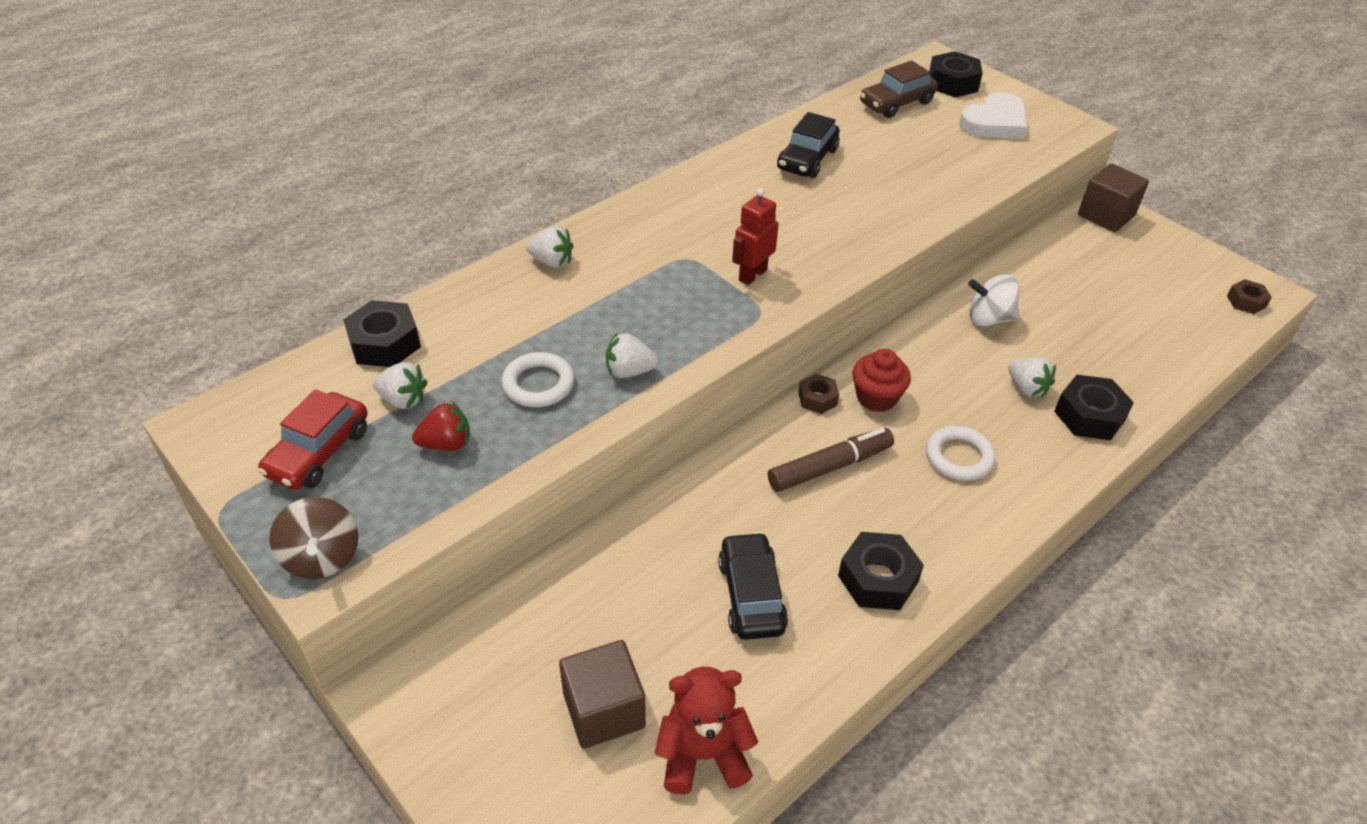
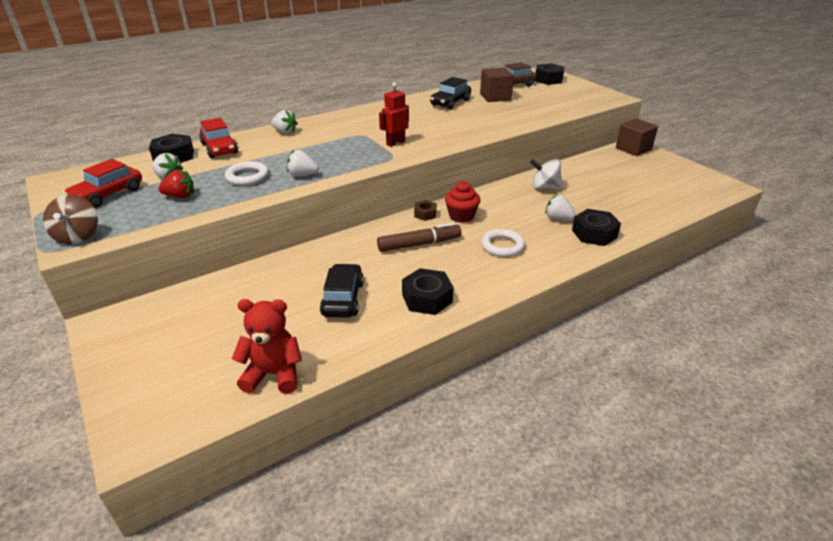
camera: 10 degrees right, 10 degrees down
brown cube [559,640,646,749] -> brown cube moved to [480,68,514,102]
white heart [959,92,1027,139] -> none
white strawberry [1008,357,1056,397] -> white strawberry turned 150 degrees clockwise [545,195,576,220]
brown nut [1227,279,1272,314] -> none
none -> red car [199,118,238,158]

